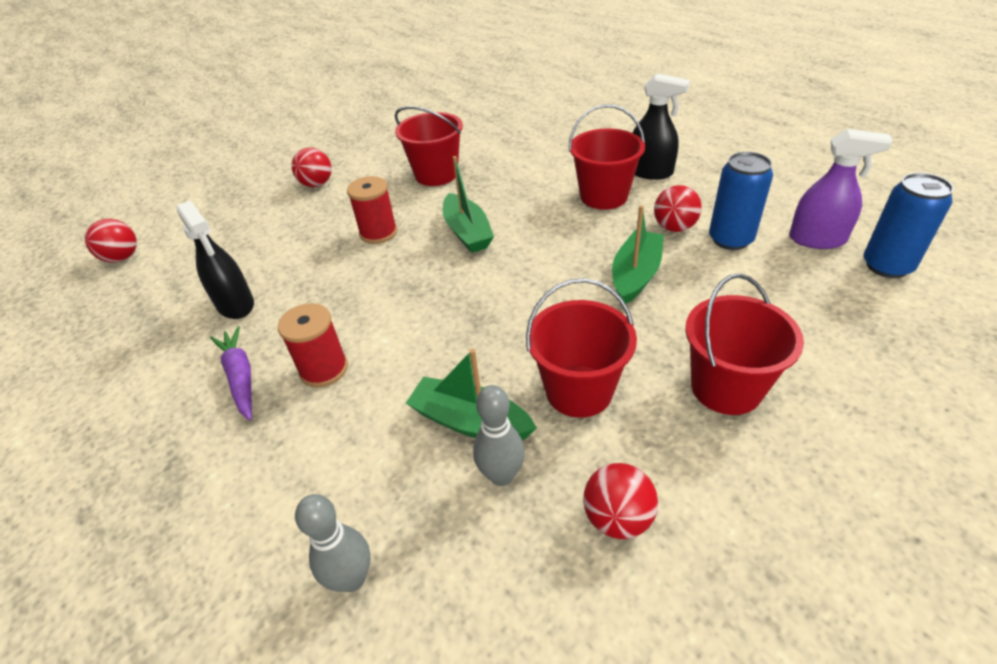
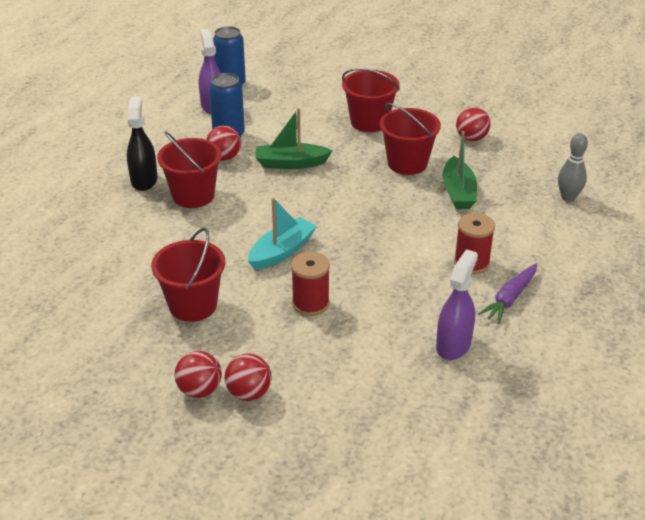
camera: 120 degrees left, 5 degrees down
red ball [85,219,137,263] -> red ball moved to [174,351,222,398]
black spray bottle [176,200,254,319] -> purple spray bottle [436,249,478,360]
green boat [443,156,494,253] -> turquoise boat [248,198,317,270]
grey bowling pin [473,385,525,486] -> none

